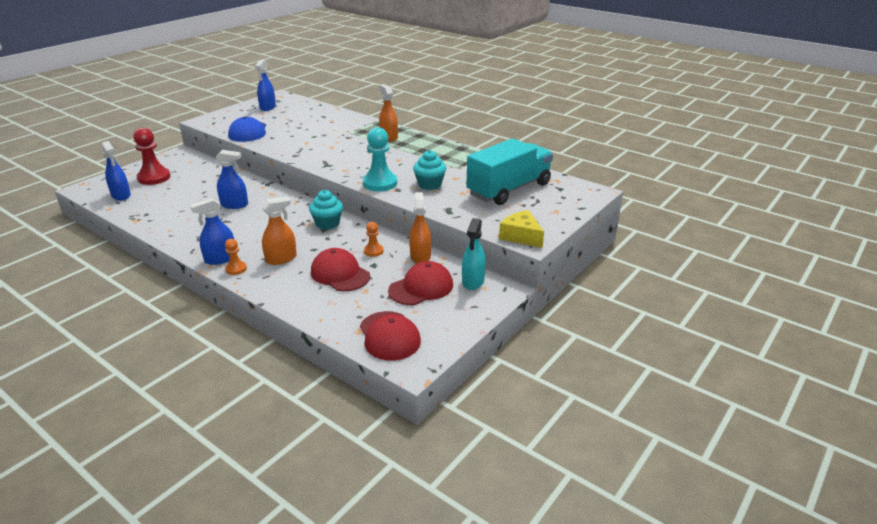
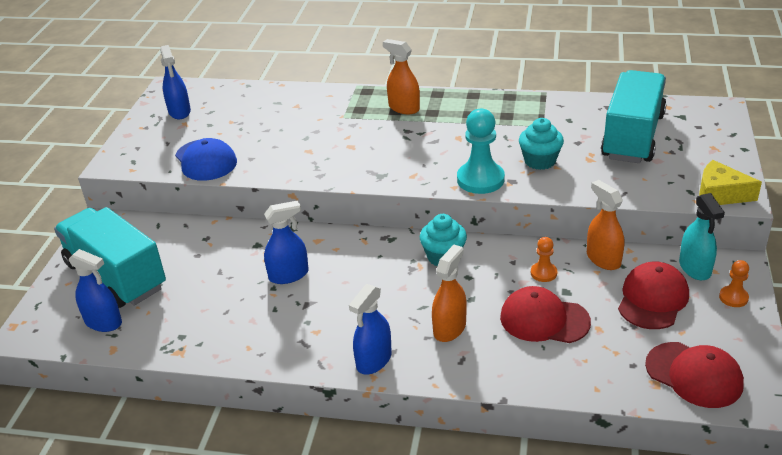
camera: 25 degrees left, 5 degrees up
red pawn [133,128,171,185] -> turquoise truck [54,207,166,308]
orange pawn [225,239,247,275] -> orange pawn moved to [719,260,749,307]

